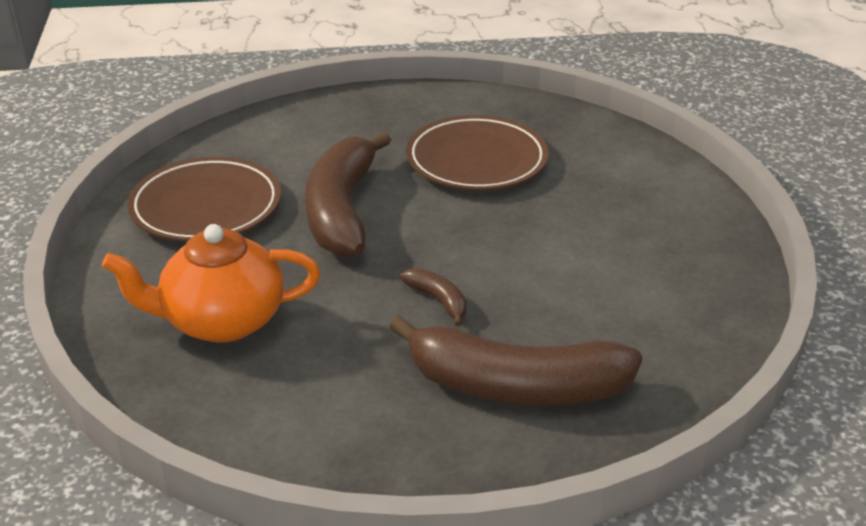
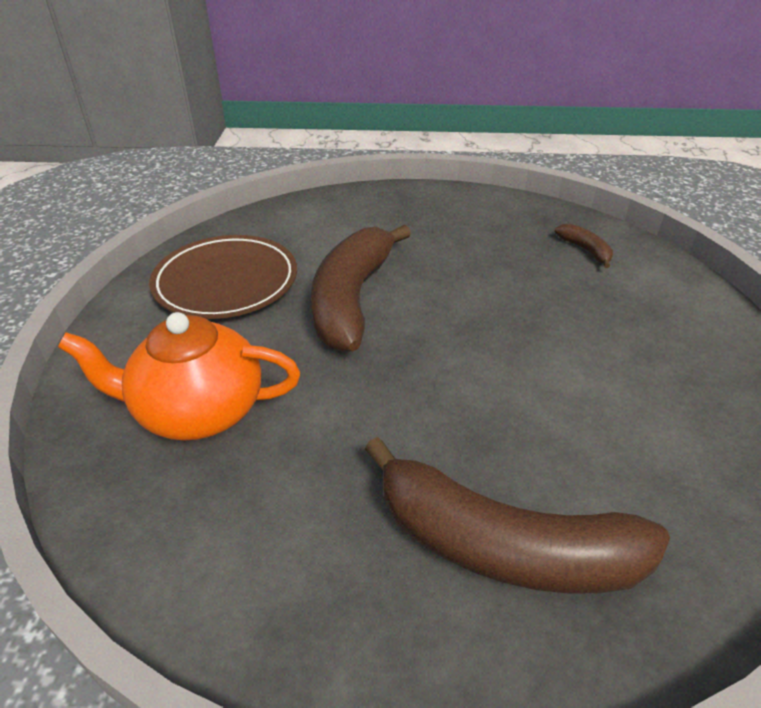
camera: 10 degrees right, 5 degrees up
brown banana [400,268,467,326] -> brown banana moved to [555,224,613,268]
brown plate [406,115,549,190] -> none

